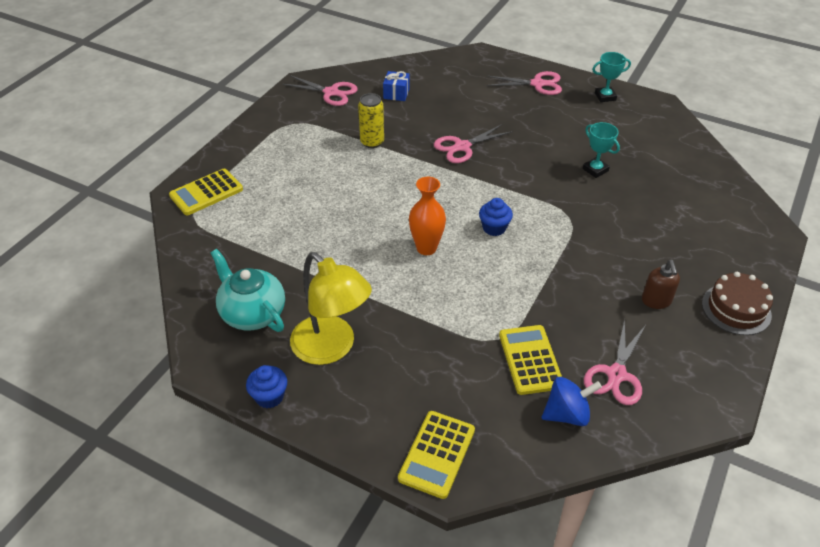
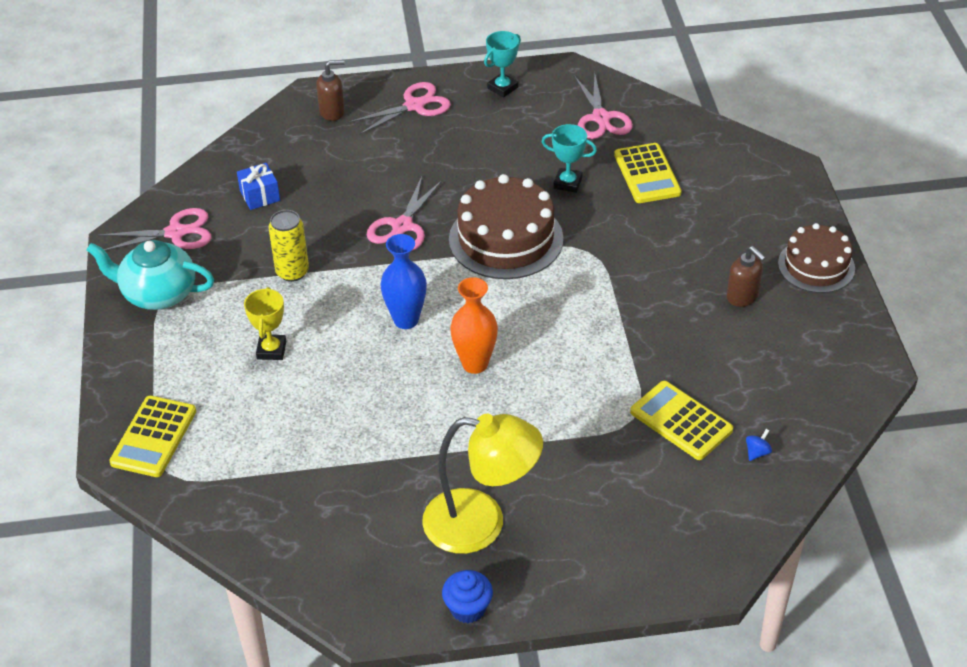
camera: 35 degrees left, 0 degrees up
turquoise teapot [211,249,285,332] -> turquoise teapot moved to [87,240,214,310]
yellow calculator [398,411,475,499] -> yellow calculator moved to [614,143,682,203]
blue cupcake [479,198,513,236] -> none
blue spinning top [542,377,602,426] -> blue spinning top [746,429,772,461], size x0.47
pink scissors [584,319,646,405] -> pink scissors moved to [574,74,633,139]
none -> yellow trophy [244,287,286,360]
none -> brown soap dispenser [316,60,345,121]
none -> blue vase [380,234,427,329]
none -> brown cake [449,174,563,279]

